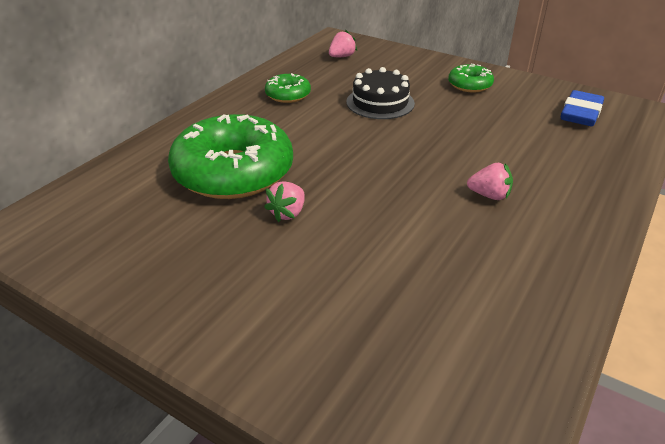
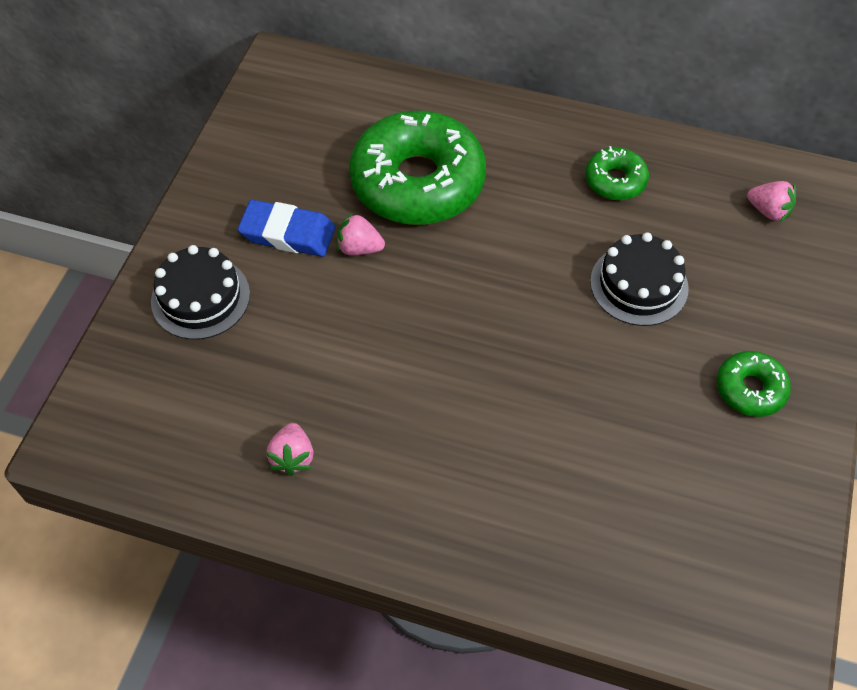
camera: 75 degrees right, 20 degrees up
pink strawberry [467,163,513,200] -> pink strawberry moved to [266,423,314,476]
blue eraser [561,90,604,126] -> blue eraser moved to [238,200,336,257]
none -> black cake [151,245,250,340]

